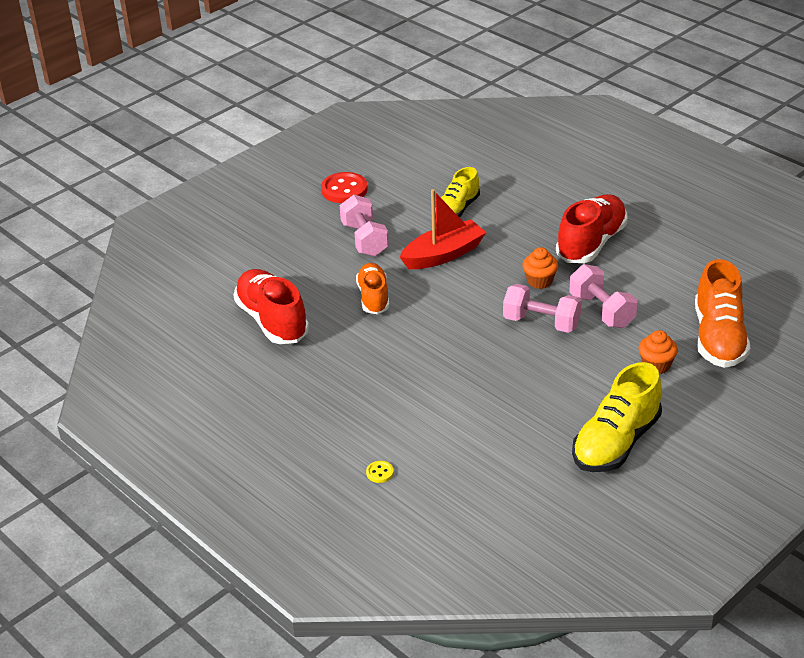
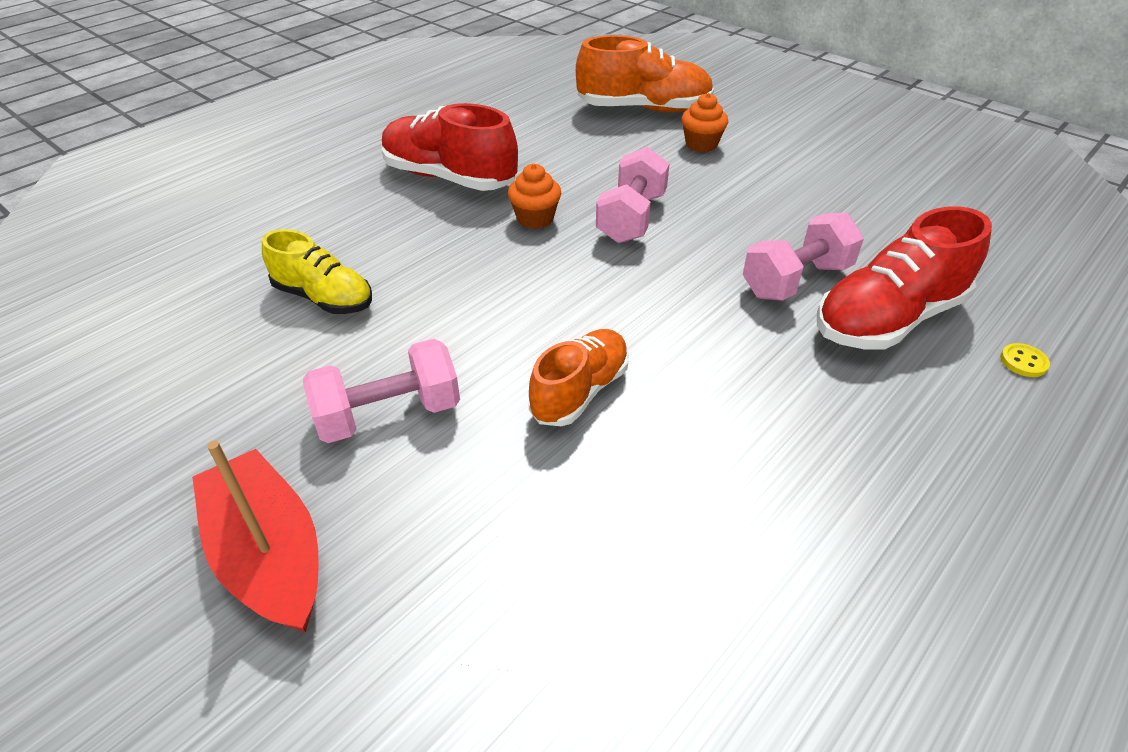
camera: 95 degrees left, 5 degrees up
red shoe [234,269,309,344] -> red shoe moved to [817,206,992,350]
red button [321,172,368,203] -> none
orange shoe [356,263,389,314] -> orange shoe turned 135 degrees clockwise [529,329,629,426]
red boat [400,189,487,269] -> red boat moved to [192,440,318,632]
pink dumbbell [570,264,637,328] -> pink dumbbell moved to [743,213,864,301]
yellow shoe [572,362,662,472] -> none

